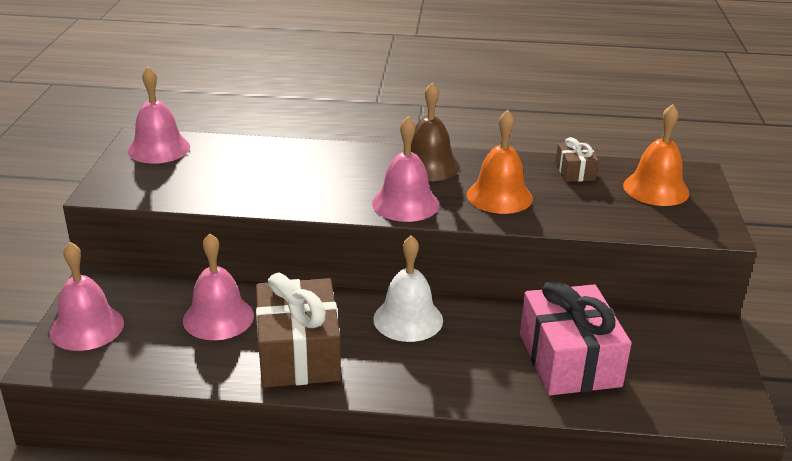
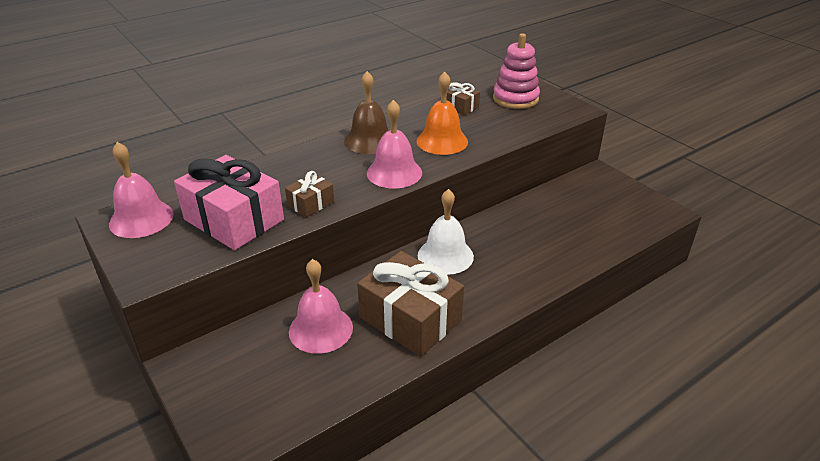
camera: 40 degrees left, 5 degrees up
pink bell [50,242,124,351] -> none
pink gift [520,280,632,395] -> pink gift moved to [174,155,284,250]
orange bell [623,104,689,206] -> pink stacking toy [493,33,540,109]
none -> brown gift [285,171,334,217]

